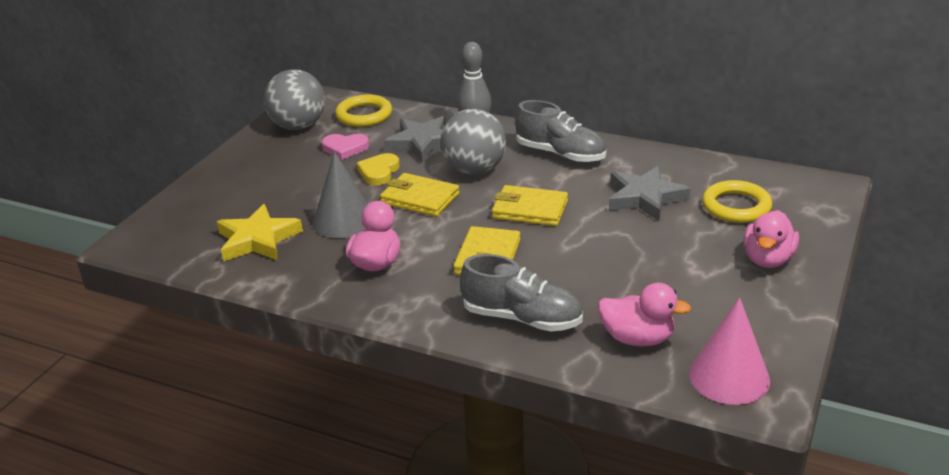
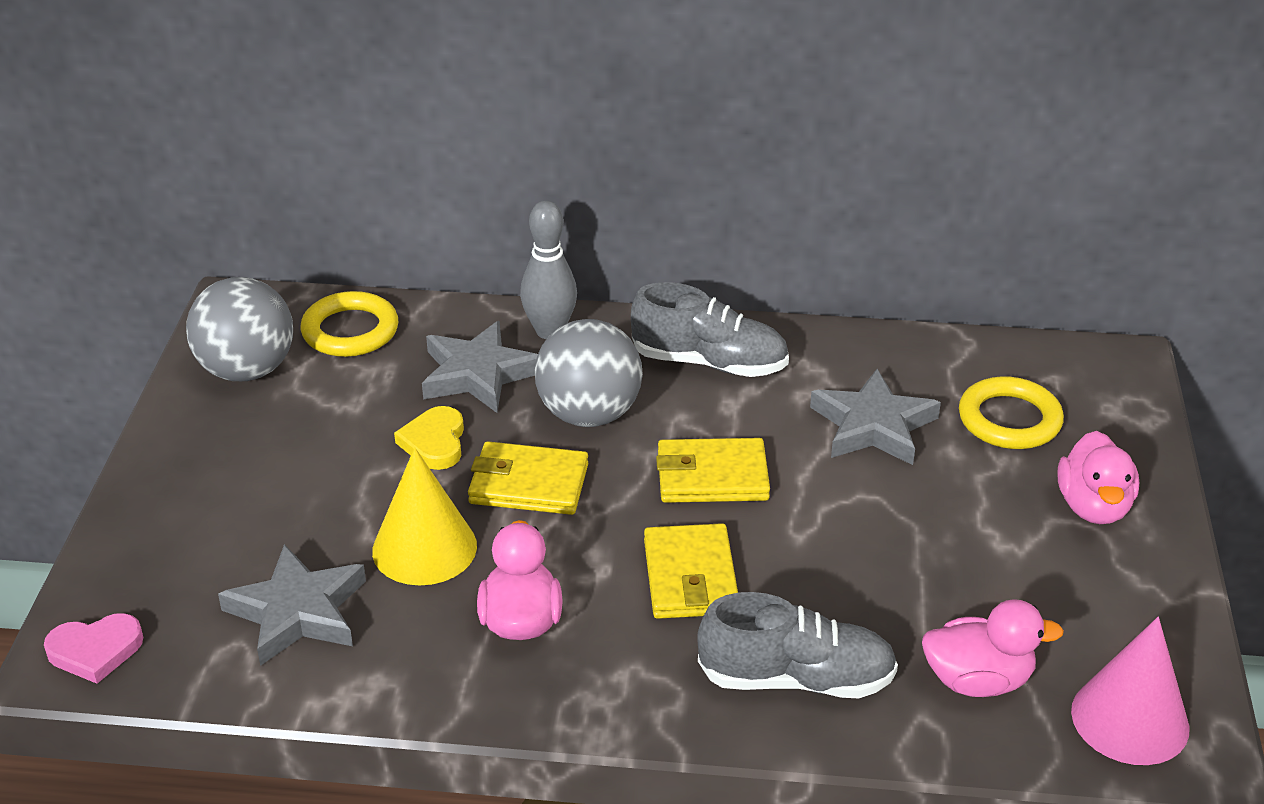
camera: 20 degrees left, 5 degrees up
yellow star [217,204,303,261] -> grey star [218,544,366,666]
grey cone [313,151,368,238] -> yellow cone [372,447,477,586]
pink heart [322,134,369,160] -> pink heart moved to [44,613,143,684]

